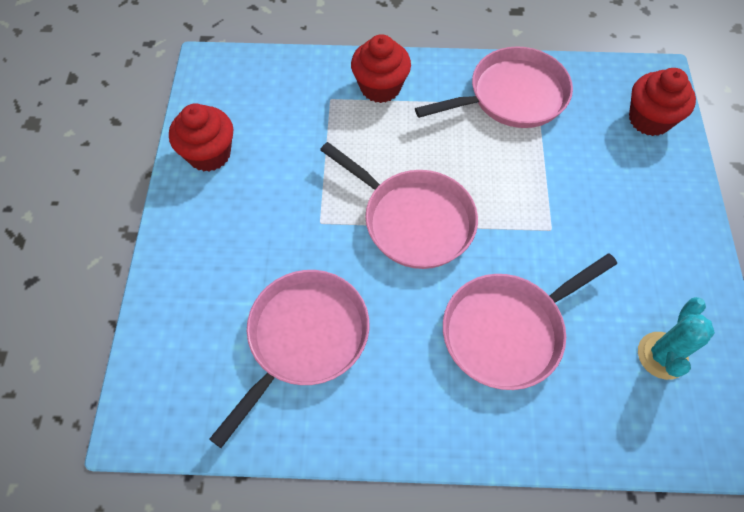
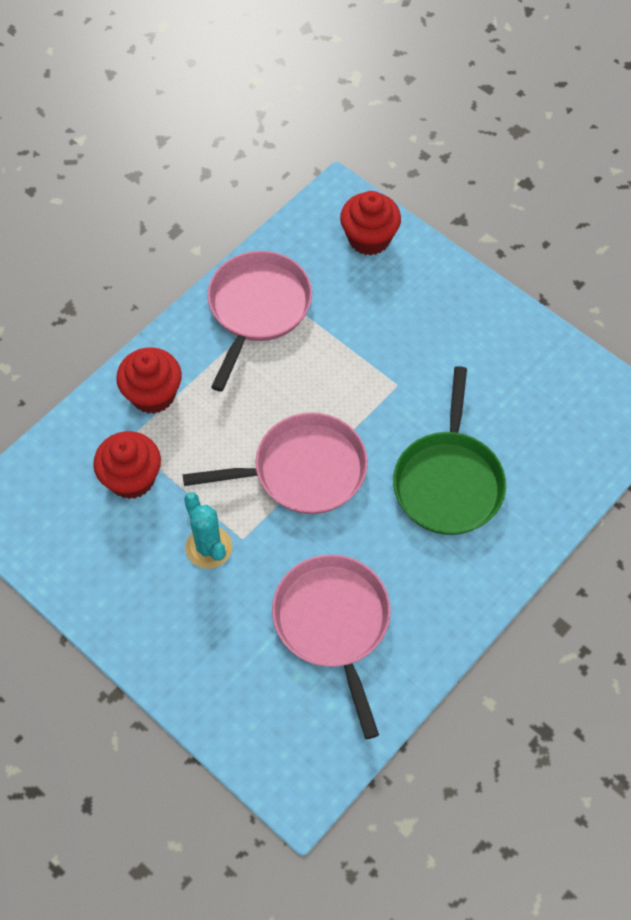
camera: 50 degrees left, 0 degrees up
red cupcake [169,103,233,172] -> red cupcake moved to [93,431,161,499]
pink pan [443,253,617,390] -> green pan [393,366,506,535]
turquoise cactus [638,297,715,380] -> turquoise cactus moved to [184,492,232,569]

